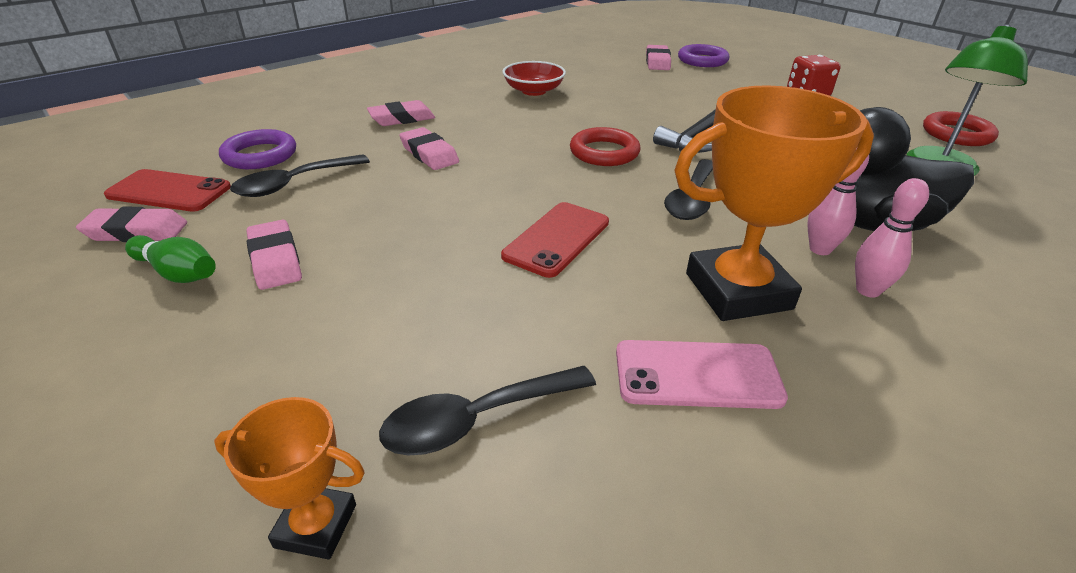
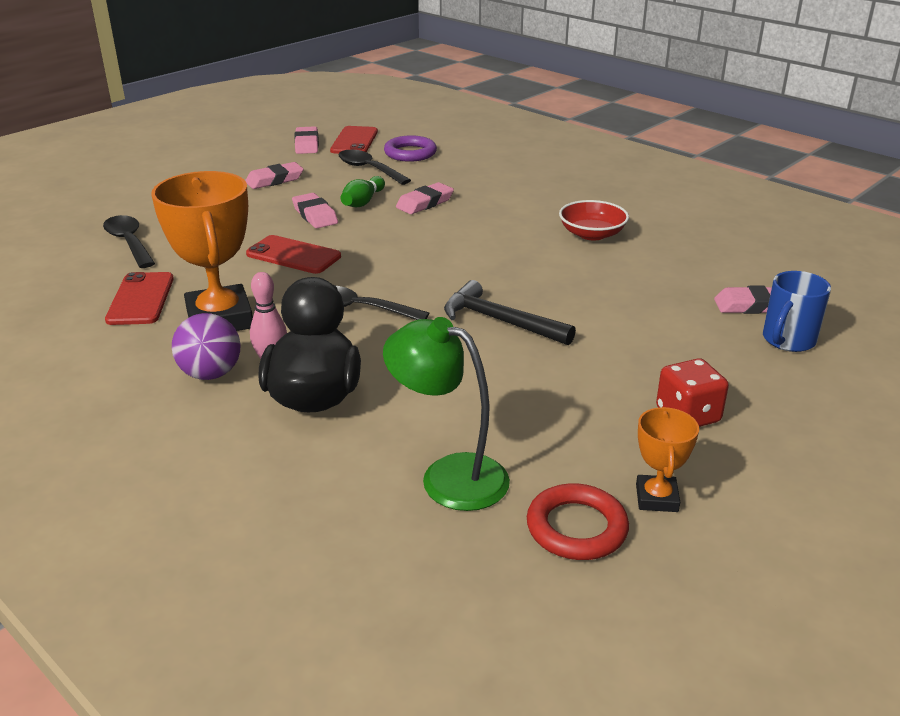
camera: 85 degrees right, 5 degrees down
green bowling pin [125,235,216,283] -> green bowling pin moved to [341,176,385,207]
orange trophy [214,397,365,560] -> orange trophy moved to [636,407,699,512]
pink eraser [367,100,435,126] -> pink eraser moved to [292,193,338,228]
red ring [570,127,641,166] -> none
pink phone [616,340,788,409] -> red phone [105,272,174,325]
purple ring [678,44,730,67] -> blue mug [763,271,831,352]
pink bowling pin [855,178,929,298] -> purple ball [172,313,240,380]

